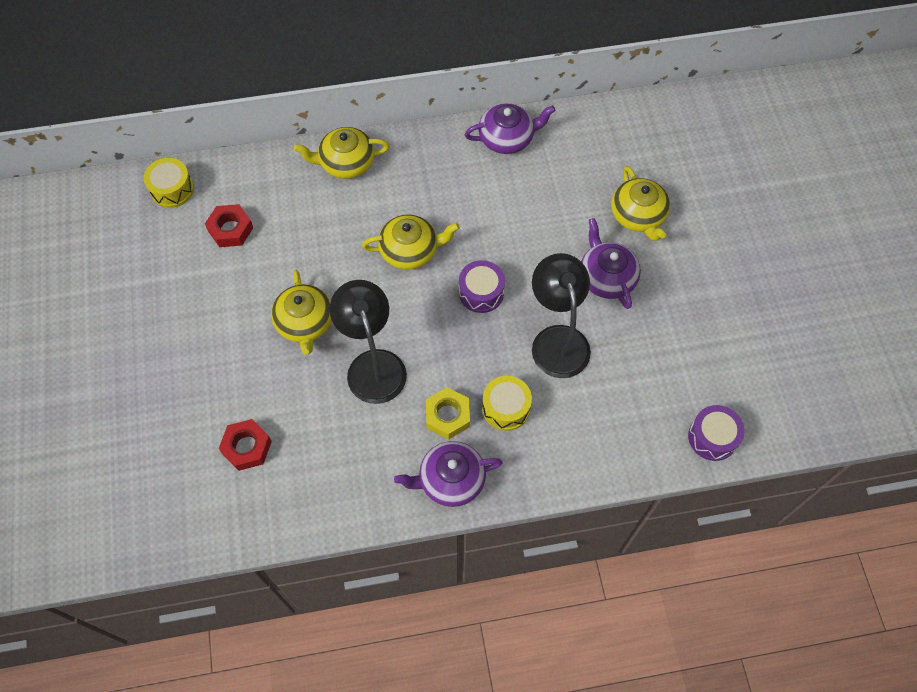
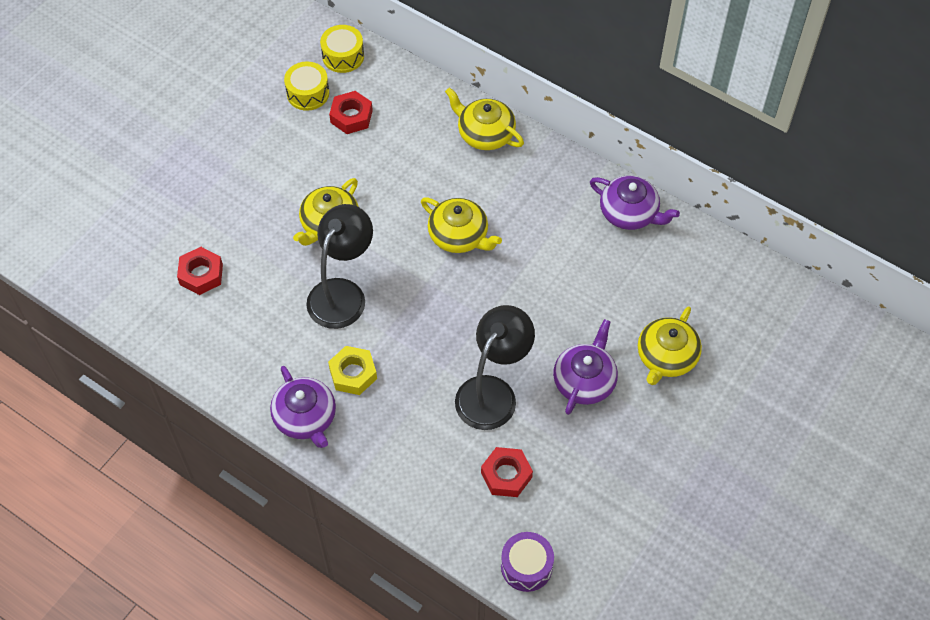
camera: 45 degrees right, 5 degrees down
purple teapot [394,441,503,507] -> purple teapot turned 150 degrees counterclockwise [270,366,336,448]
purple drum [459,260,505,313] -> none
yellow drum [482,376,532,431] -> yellow drum moved to [284,62,329,111]
none -> red nut [481,447,533,497]

